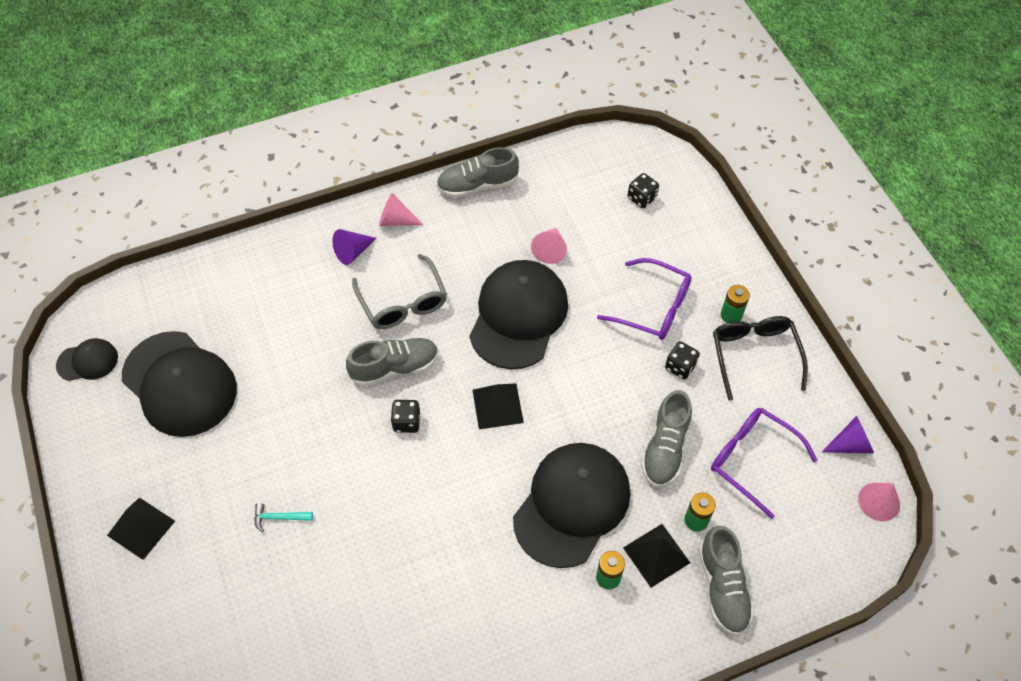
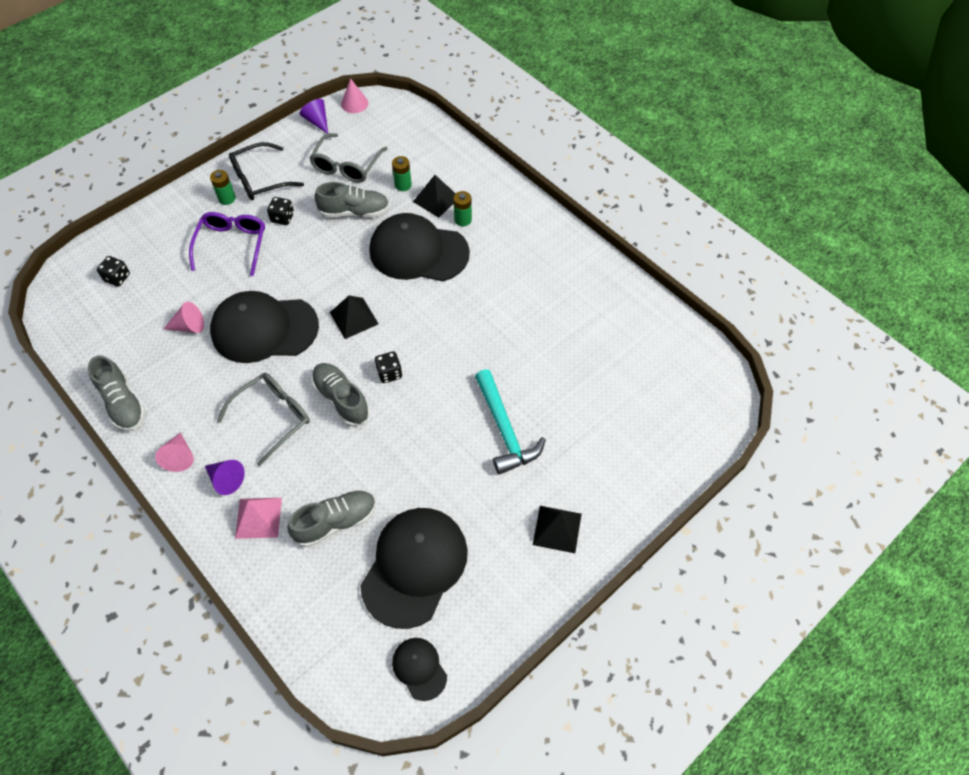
camera: 110 degrees left, 0 degrees up
turquoise hammer [254,503,313,532] -> turquoise hammer [475,369,546,475], size x2.28
grey shoe [699,526,754,636] -> grey shoe moved to [287,490,376,547]
purple glasses [711,408,818,519] -> grey glasses [309,133,387,183]
none -> pink pyramid [235,498,282,539]

